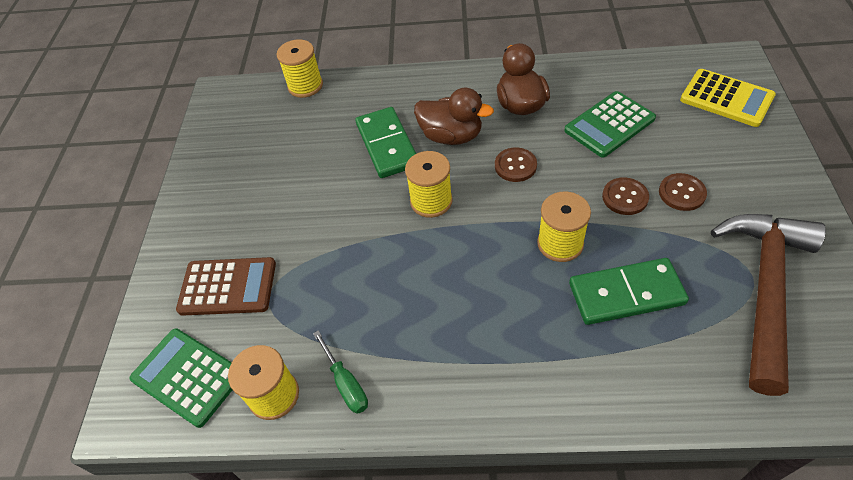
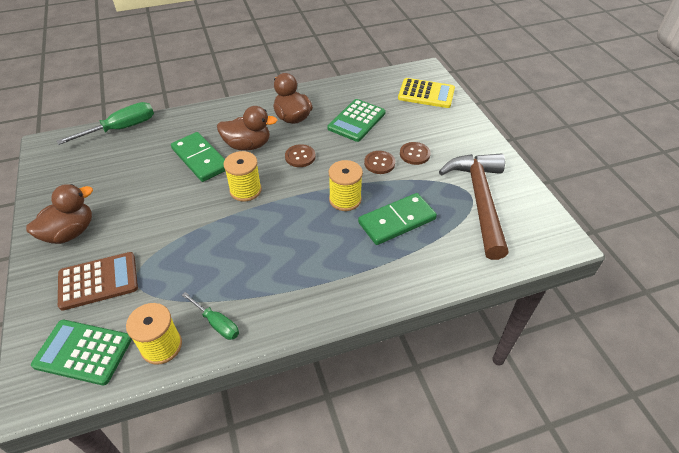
camera: 25 degrees left, 5 degrees down
yellow spool [277,39,323,98] -> green screwdriver [57,102,154,145]
none -> brown duck [26,184,93,244]

